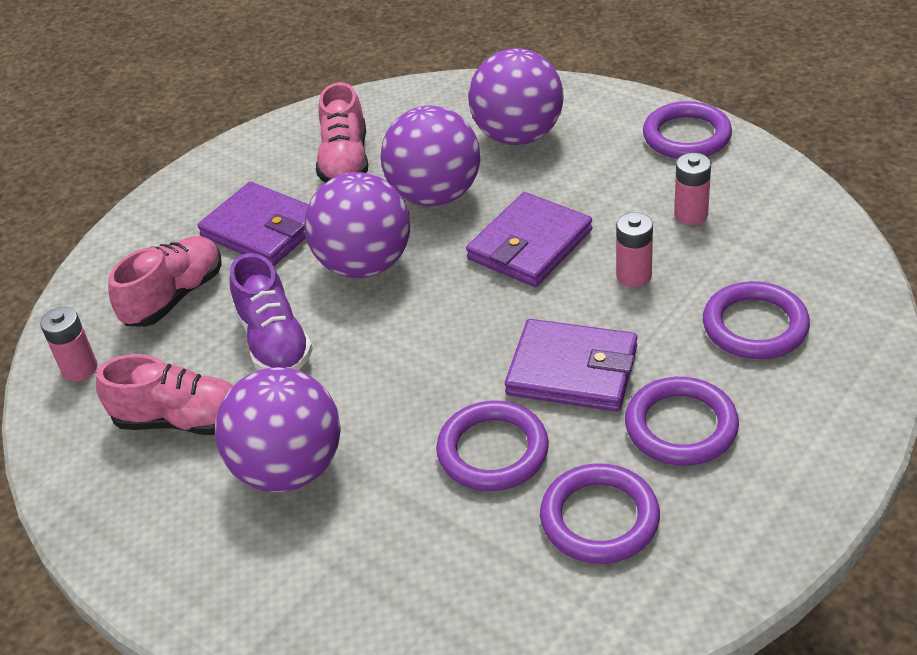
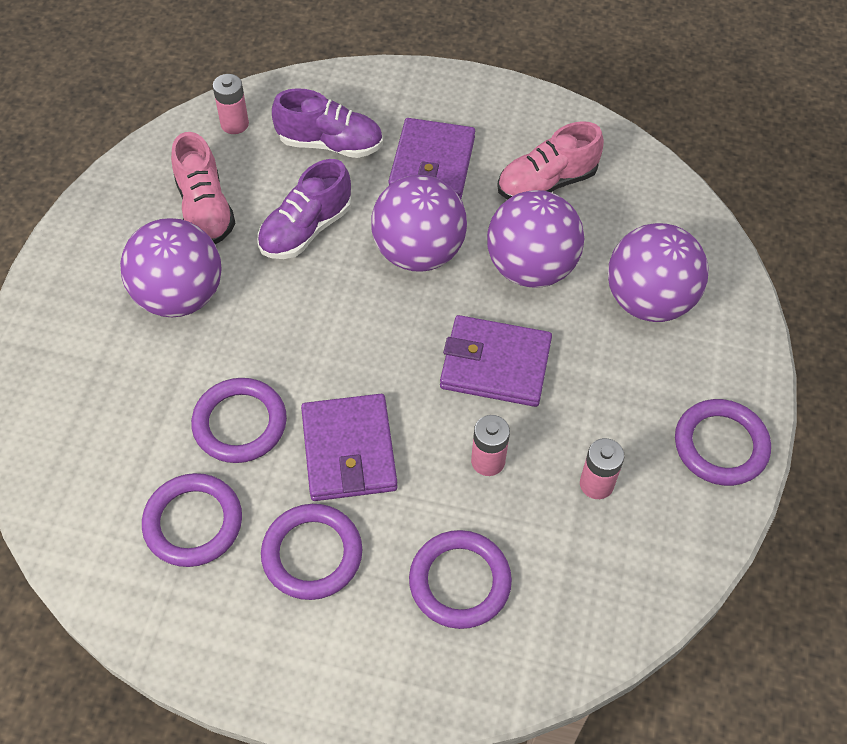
camera: 60 degrees right, 15 degrees up
pink shoe [108,236,222,327] -> purple shoe [272,88,383,158]

